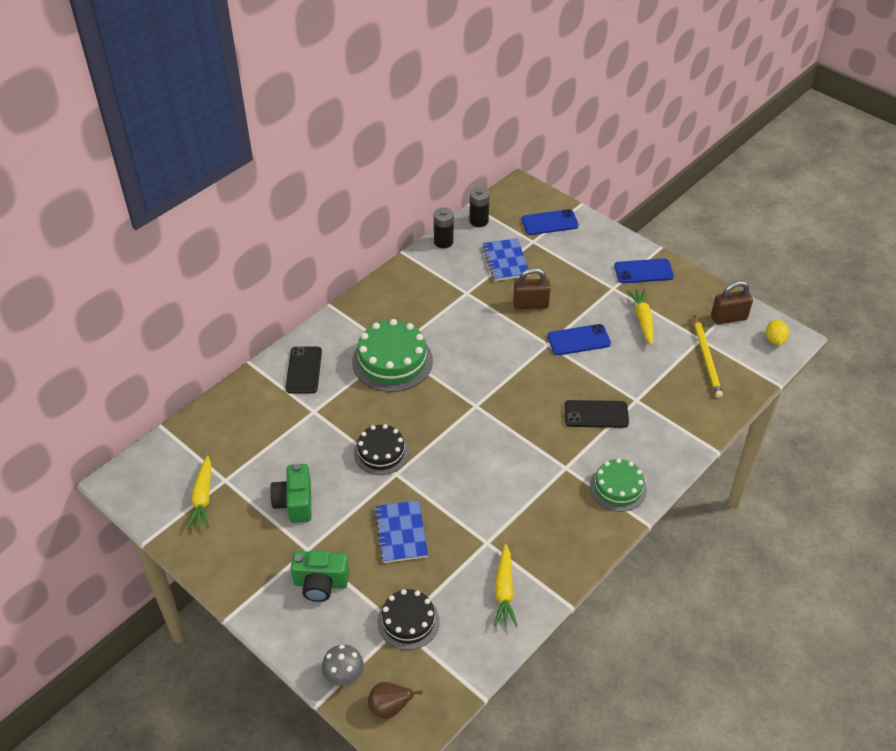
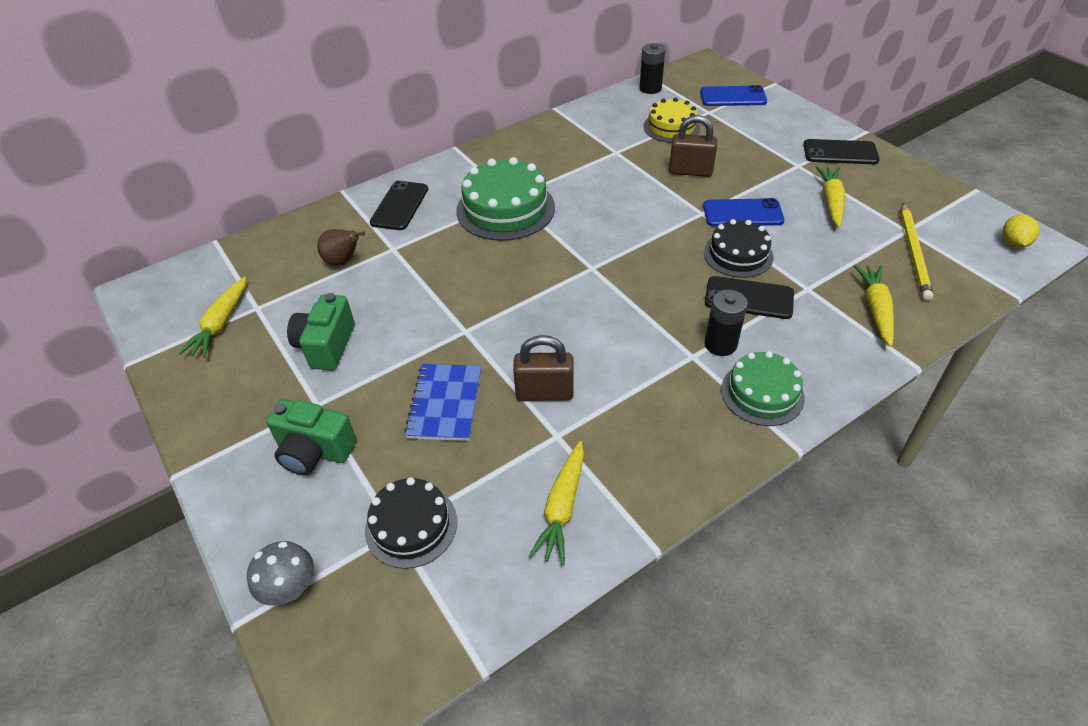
camera: 15 degrees right, 0 degrees up
black cake [354,424,409,475] -> black cake moved to [704,219,773,278]
brown pear [368,682,422,719] -> brown pear moved to [317,229,365,266]
black battery [434,208,454,248] -> black battery moved to [704,289,748,356]
blue notebook [482,238,530,281] -> yellow cake [643,98,700,143]
blue phone [614,258,674,283] -> black phone [803,139,880,164]
brown padlock [711,281,753,324] -> brown padlock moved to [513,335,574,401]
none -> yellow carrot [854,265,894,347]

